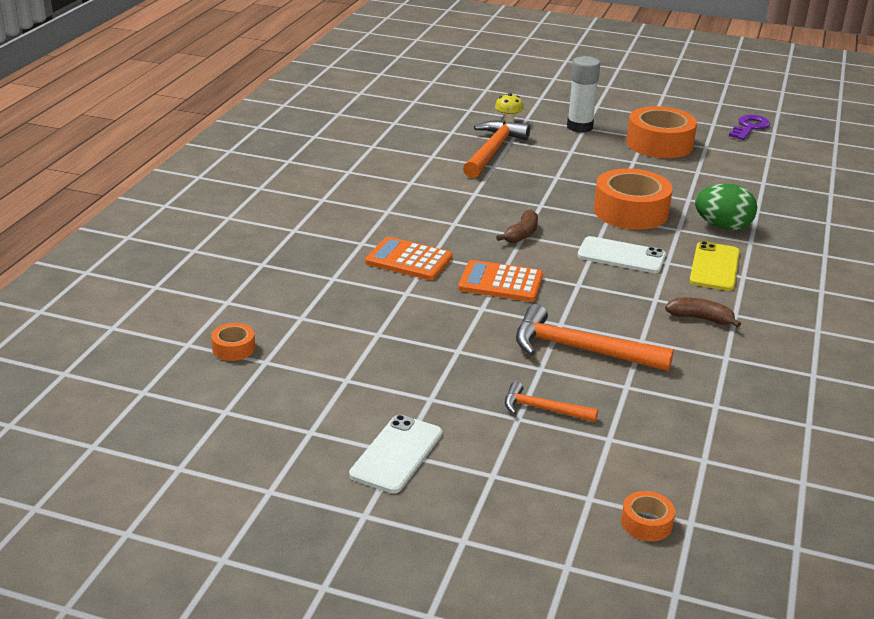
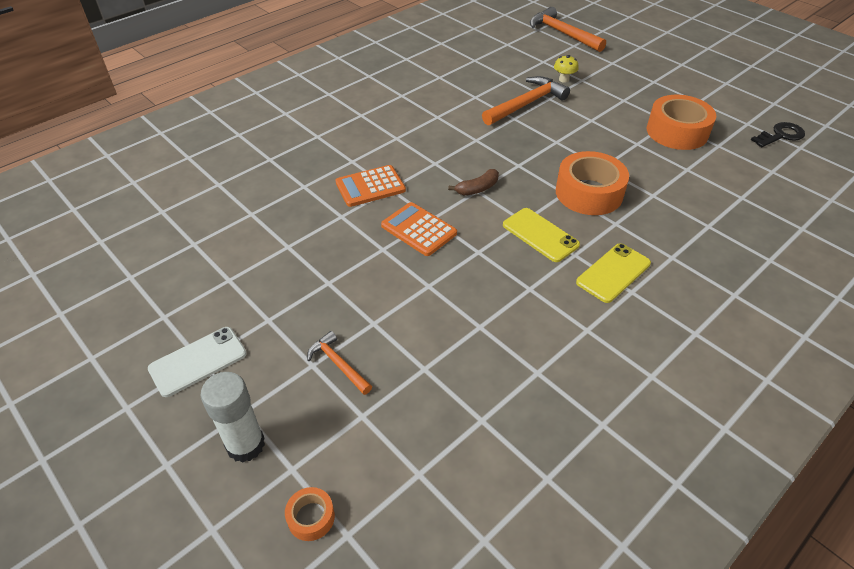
camera: 30 degrees right, 15 degrees up
orange tape [211,323,255,361] -> none
orange calculator [365,237,452,280] -> orange calculator turned 75 degrees counterclockwise [336,165,406,207]
orange hammer [516,304,674,371] -> orange hammer moved to [530,7,606,52]
white glue stick [567,56,600,133] -> white glue stick moved to [201,372,265,463]
white phone [577,236,666,273] -> yellow phone [503,208,580,262]
brown banana [665,298,741,328] -> none
green egg [695,184,757,230] -> none
purple key [729,115,770,140] -> black key [751,122,805,147]

